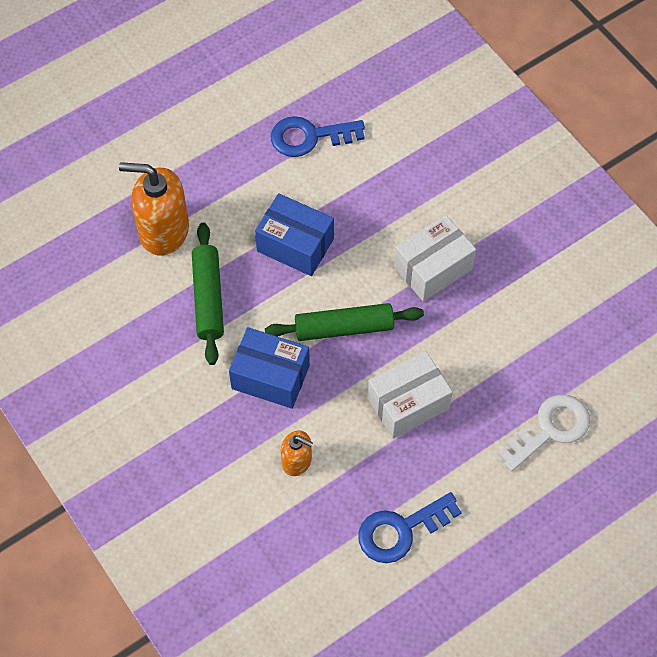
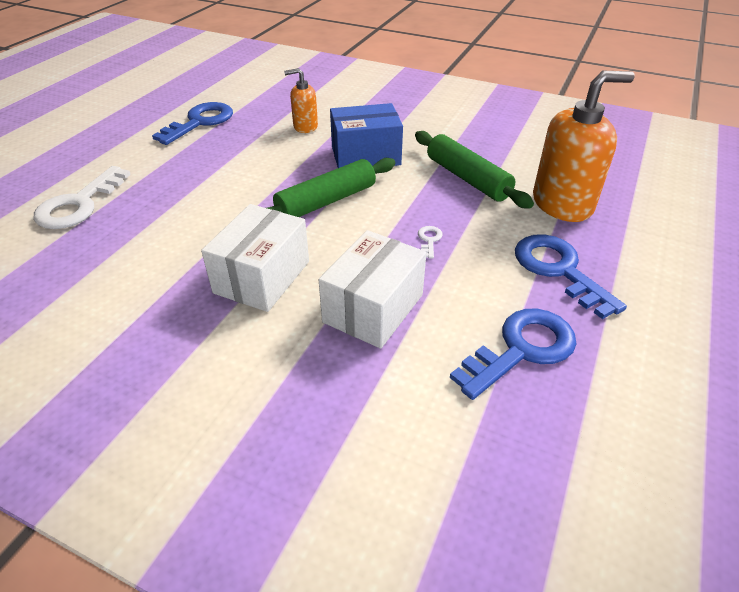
camera: 150 degrees right, 20 degrees down
blue box [255,193,334,276] -> white key [418,226,443,259]
white box [367,351,453,439] -> white box moved to [319,230,426,349]
none -> blue key [515,234,627,319]

